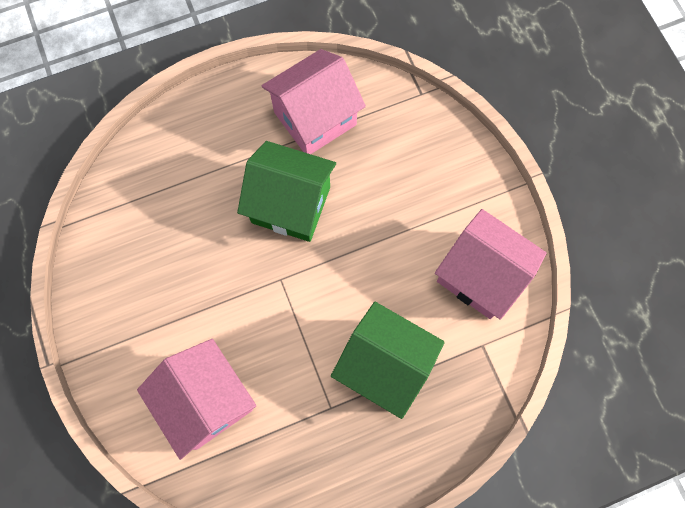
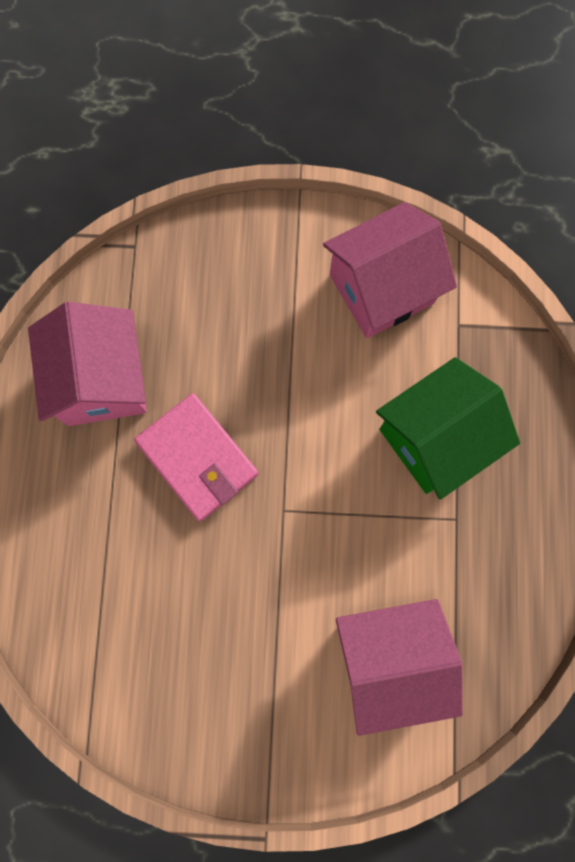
camera: 65 degrees left, 5 degrees up
green house [237,141,336,242] -> pink wallet [134,393,258,521]

